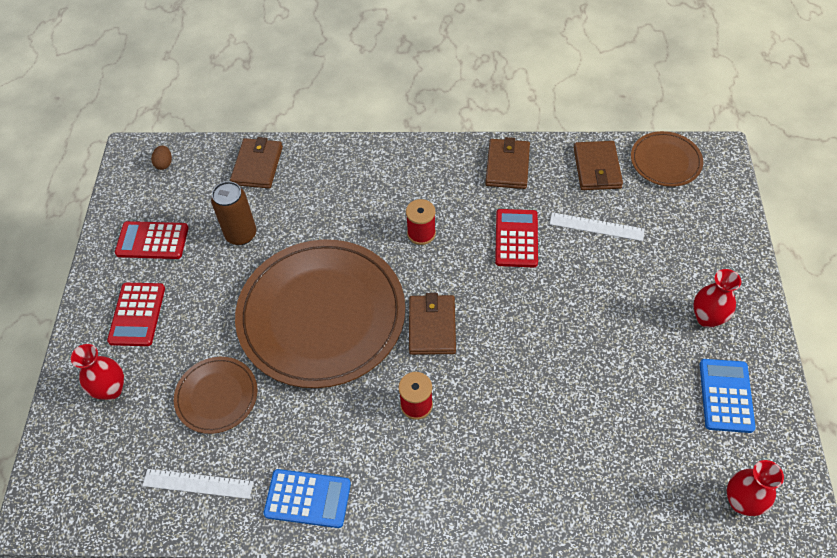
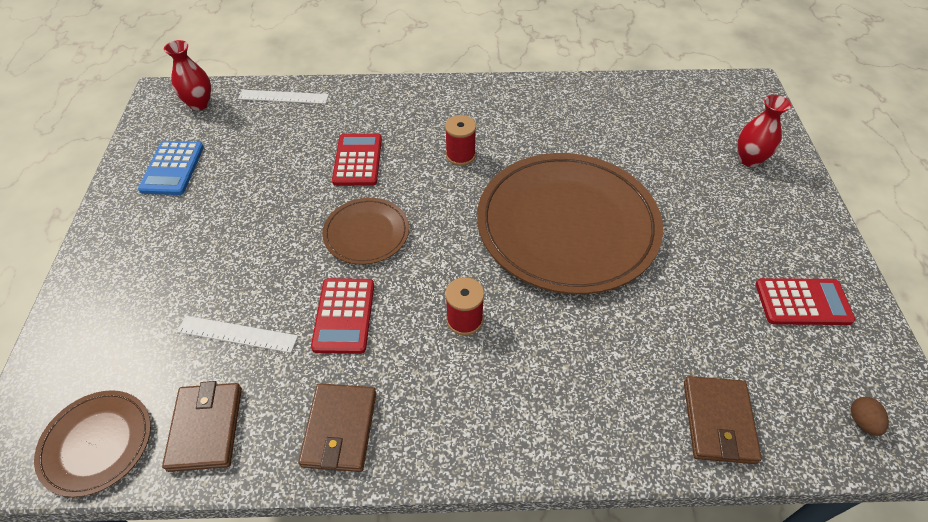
camera: 175 degrees right, 5 degrees down
red calculator [107,283,165,346] -> red calculator moved to [332,134,382,186]
white ruler [142,469,254,499] -> white ruler moved to [238,90,329,104]
brown plate [174,357,257,434] -> brown plate moved to [322,198,409,265]
brown can [211,181,256,245] -> none
blue calculator [264,469,351,528] -> none
brown wallet [409,293,456,355] -> none
red vase [693,269,741,328] -> none

